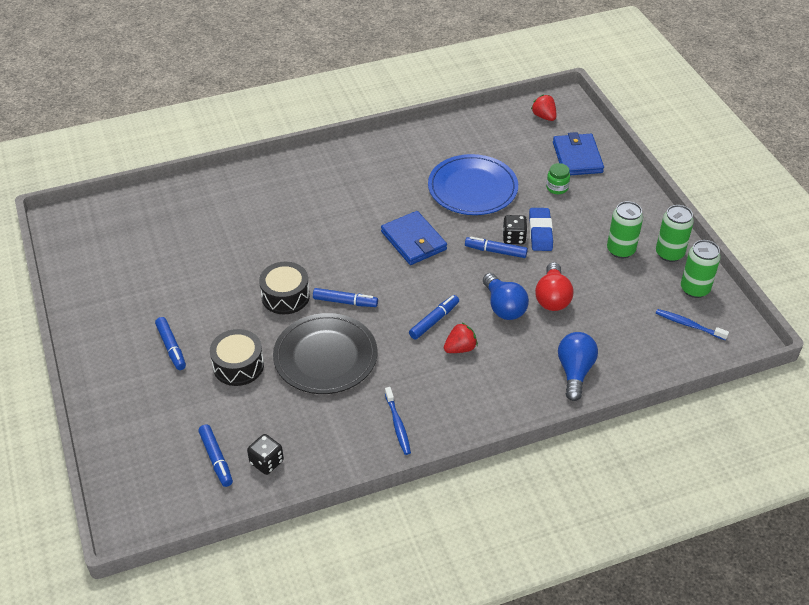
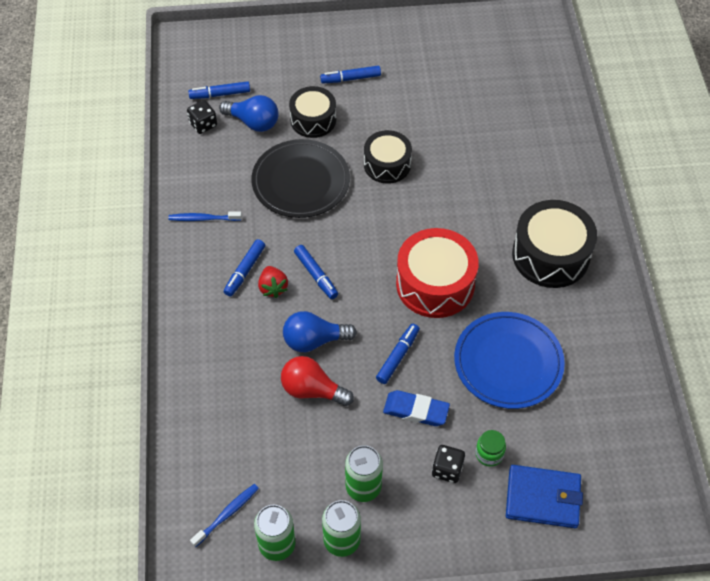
camera: 105 degrees right, 10 degrees up
blue marker [313,288,378,307] -> blue marker moved to [224,239,265,297]
blue wallet [381,211,447,265] -> red drum [396,228,479,318]
black dice [503,215,527,244] -> black dice moved to [432,445,465,483]
red strawberry [531,95,556,121] -> none
blue light bulb [558,332,598,401] -> blue light bulb moved to [219,95,279,132]
none -> black drum [512,200,597,288]

